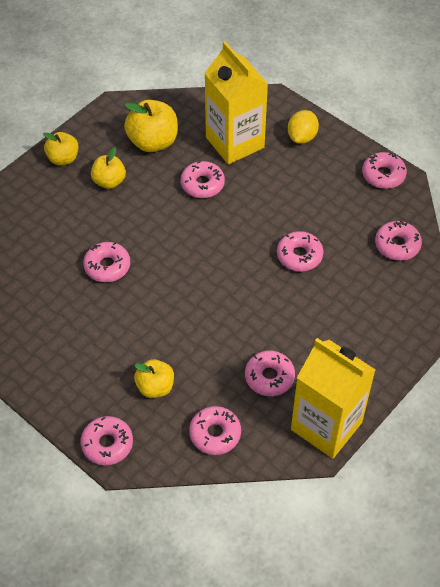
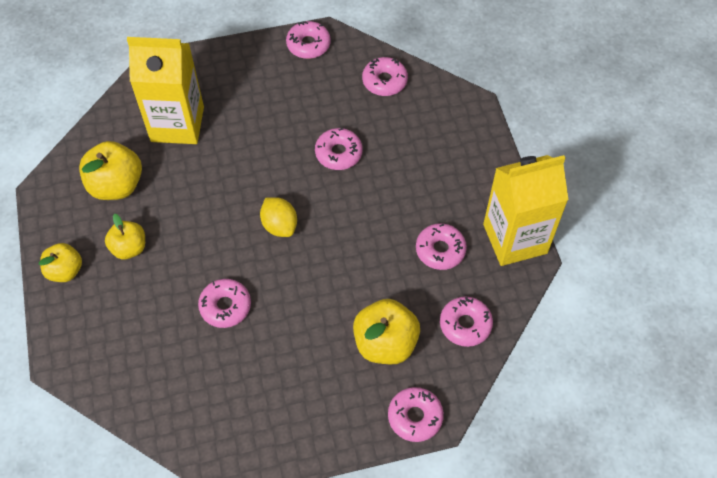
camera: 55 degrees left, 5 degrees up
yellow apple [134,359,174,398] -> yellow apple [353,299,420,364], size x1.57
pink donut [181,161,225,198] -> none
yellow lemon [288,110,319,144] -> yellow lemon moved to [260,197,297,237]

